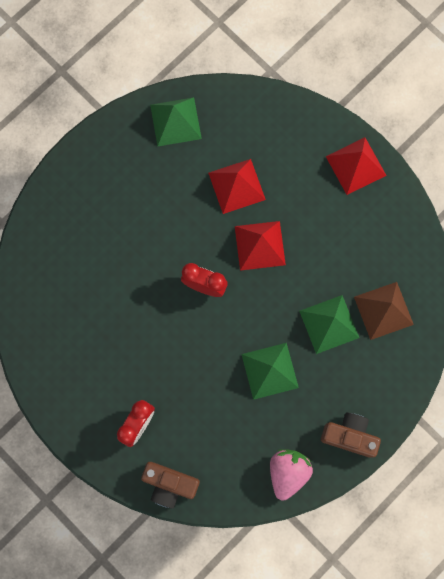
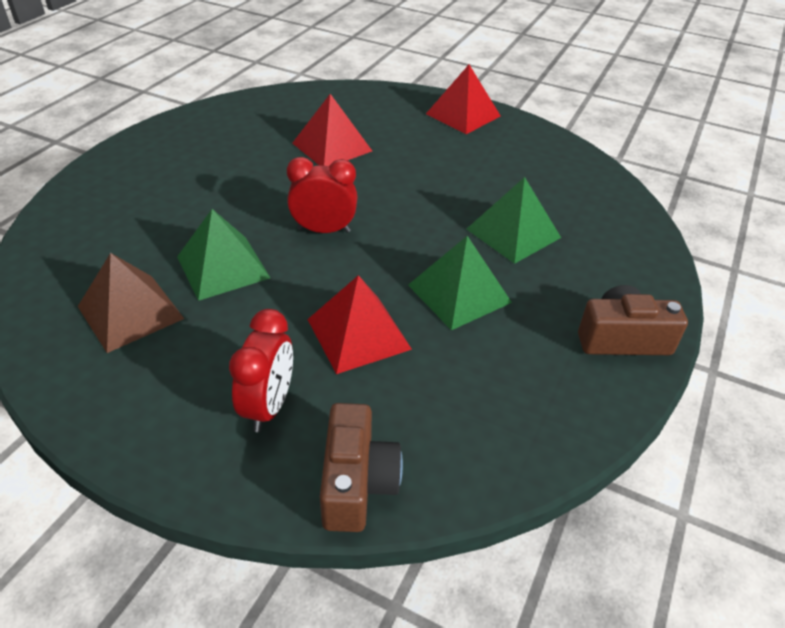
camera: 20 degrees left, 35 degrees down
brown camera [141,462,200,509] -> brown camera turned 90 degrees counterclockwise [320,403,403,532]
green pyramid [150,97,202,146] -> green pyramid moved to [177,209,270,301]
red pyramid [235,221,286,271] -> red pyramid moved to [307,275,412,374]
pink strawberry [270,449,313,500] -> none
brown pyramid [354,282,414,340] -> brown pyramid moved to [78,253,184,353]

